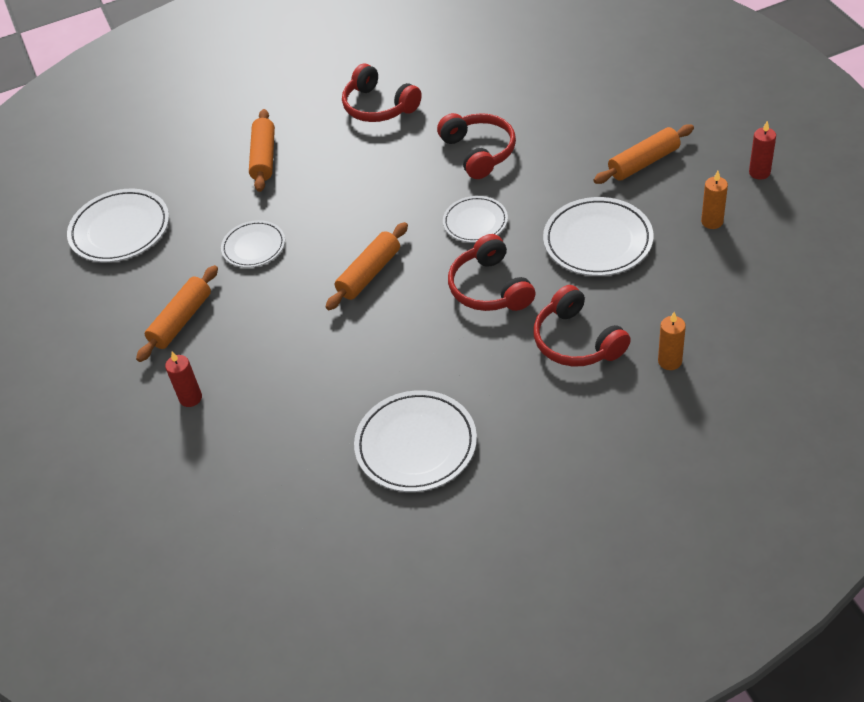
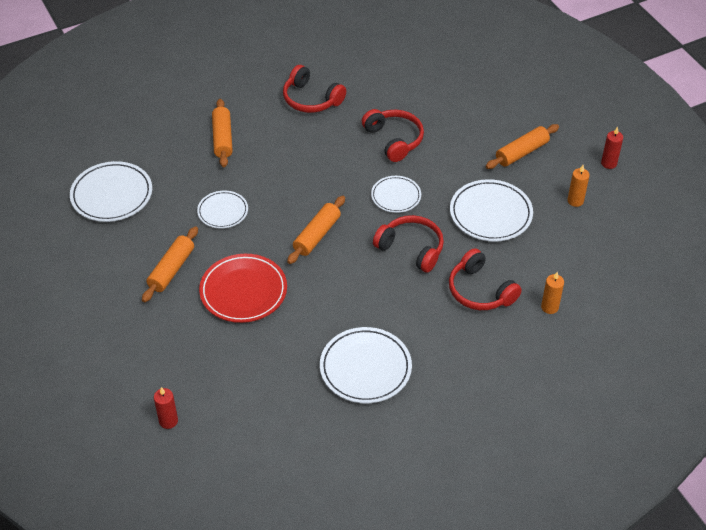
camera: 10 degrees left, 0 degrees up
red candle [165,352,202,407] -> red candle moved to [154,387,178,429]
red headphones [448,234,535,311] -> red headphones turned 150 degrees clockwise [373,215,444,273]
none -> red plate [199,254,287,323]

